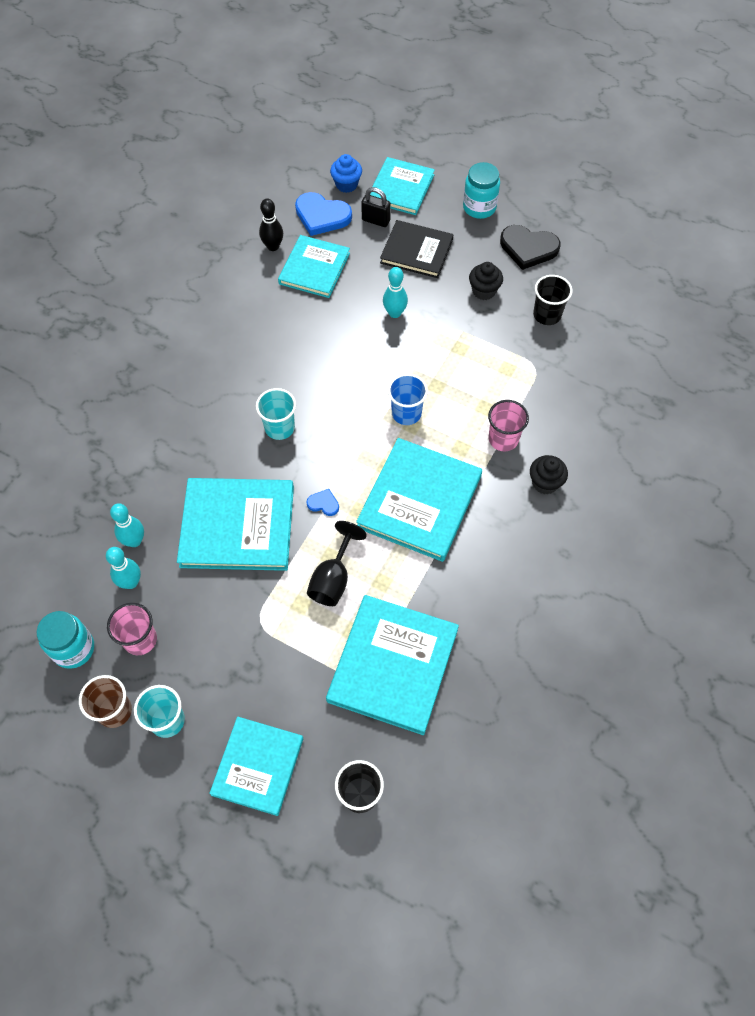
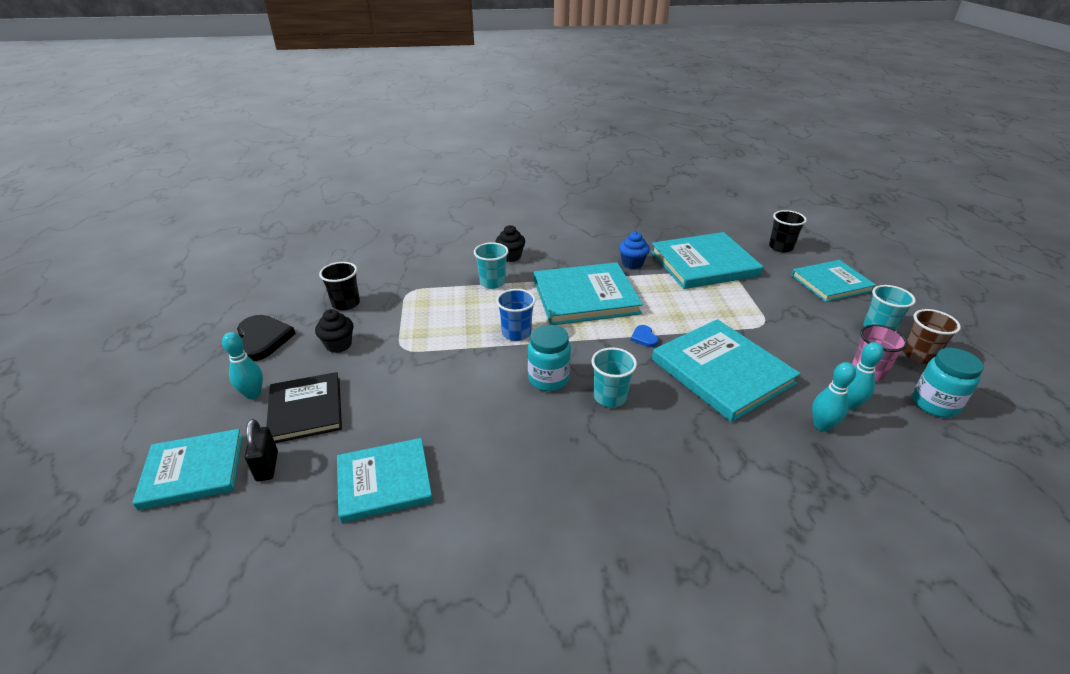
camera: 125 degrees left, 25 degrees down
black bowling pin [259,199,283,251] -> none
blue heart [295,192,352,236] -> none
black goblet [307,521,367,606] -> none
blue cupcake [330,154,362,193] -> blue cupcake moved to [619,232,650,269]
turquoise bowling pin [383,267,408,318] -> turquoise bowling pin moved to [222,332,263,399]
turquoise jar [463,162,500,219] -> turquoise jar moved to [528,325,571,391]
pink cup [488,400,529,451] -> turquoise cup [474,242,509,289]

